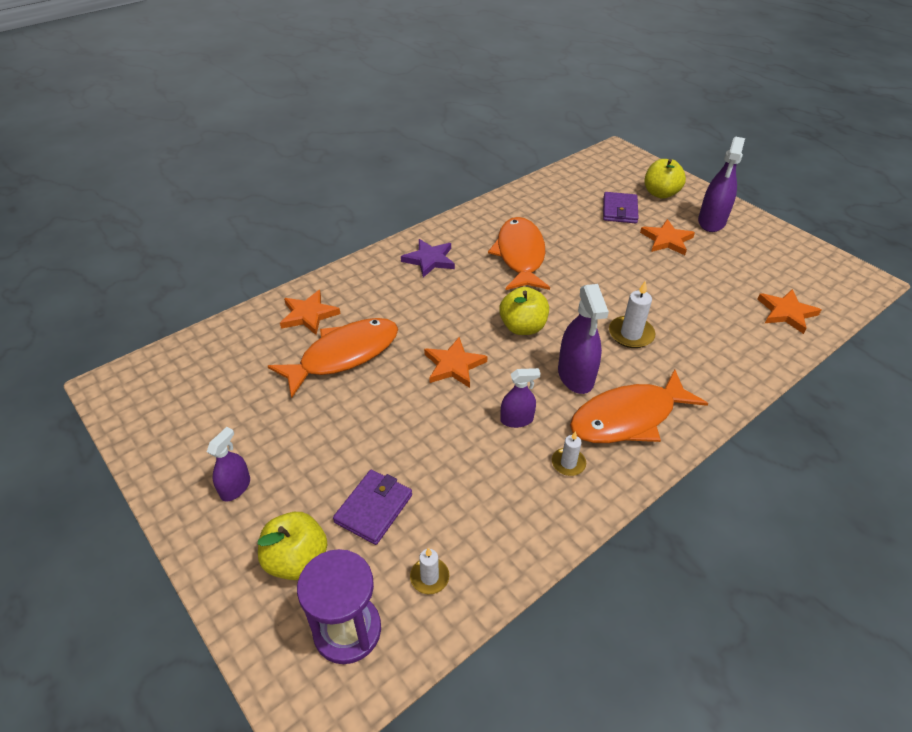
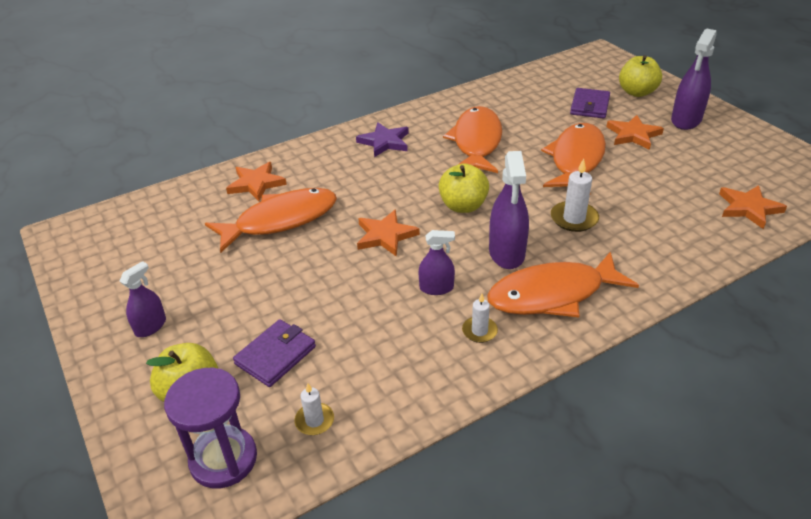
camera: 10 degrees right, 5 degrees down
none -> orange fish [541,123,606,194]

